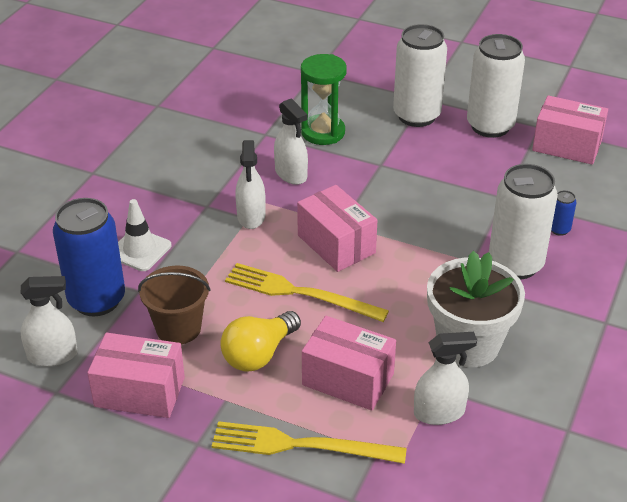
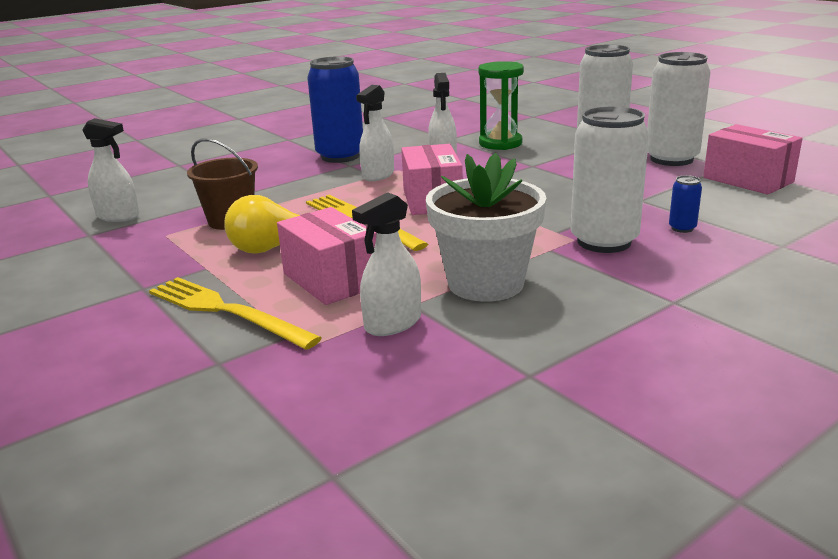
camera: 30 degrees right, 15 degrees down
blue can [53,198,125,316] -> blue can moved to [307,56,363,163]
pink box [87,333,185,418] -> none
white traffic cone [118,199,171,271] -> none
white spray bottle [414,332,477,425] -> white spray bottle turned 120 degrees clockwise [352,192,421,336]

